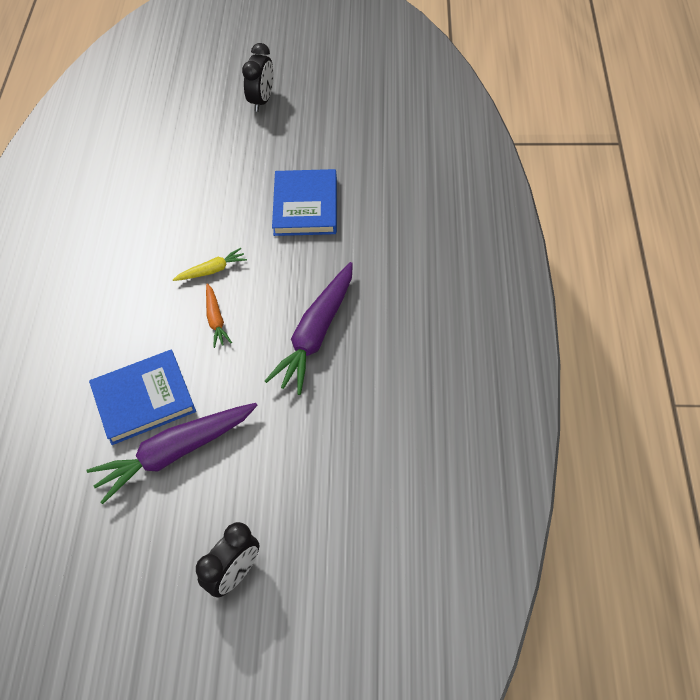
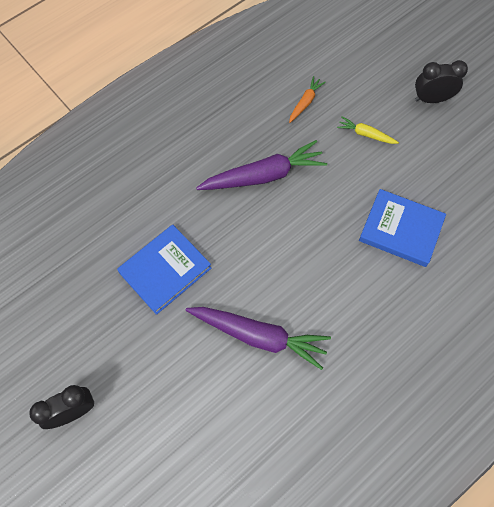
camera: 135 degrees left, 10 degrees up
purple carrot [86,403,258,504] -> purple carrot moved to [185,307,331,370]
yellow carrot [173,248,247,281] -> yellow carrot moved to [337,117,399,144]
orange carrot [206,283,232,348] -> orange carrot moved to [289,76,326,123]

